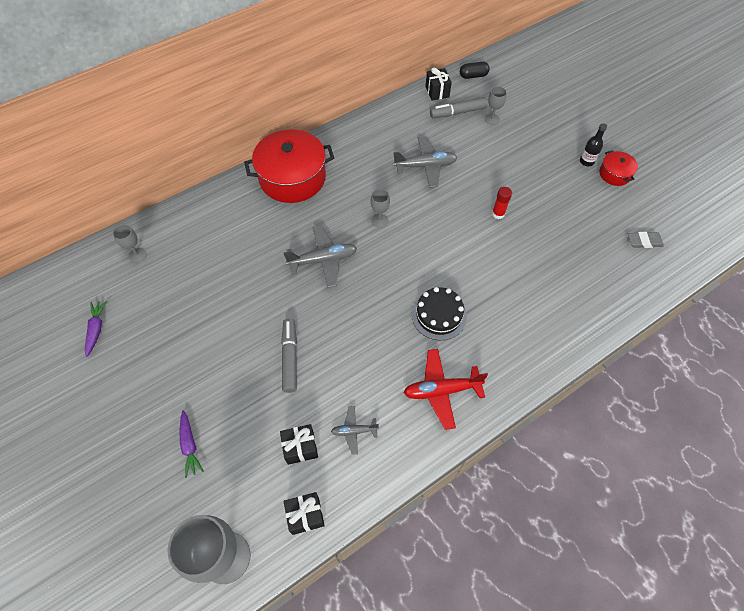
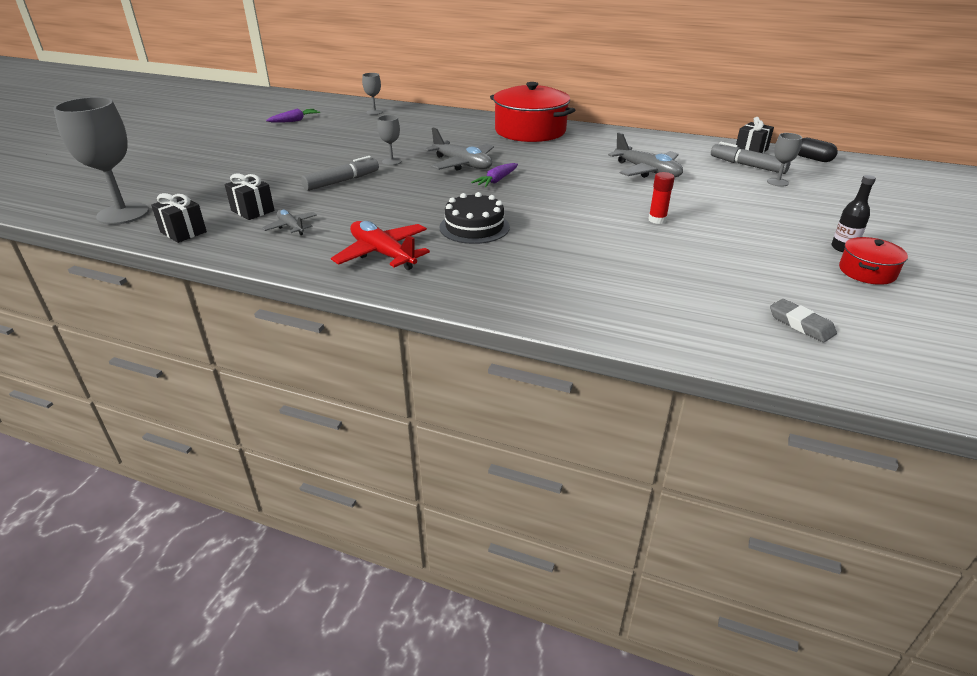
camera: 55 degrees right, 25 degrees down
purple carrot [180,410,204,478] -> purple carrot moved to [471,163,518,187]
grey goblet [370,189,390,228] -> grey goblet moved to [377,115,402,165]

